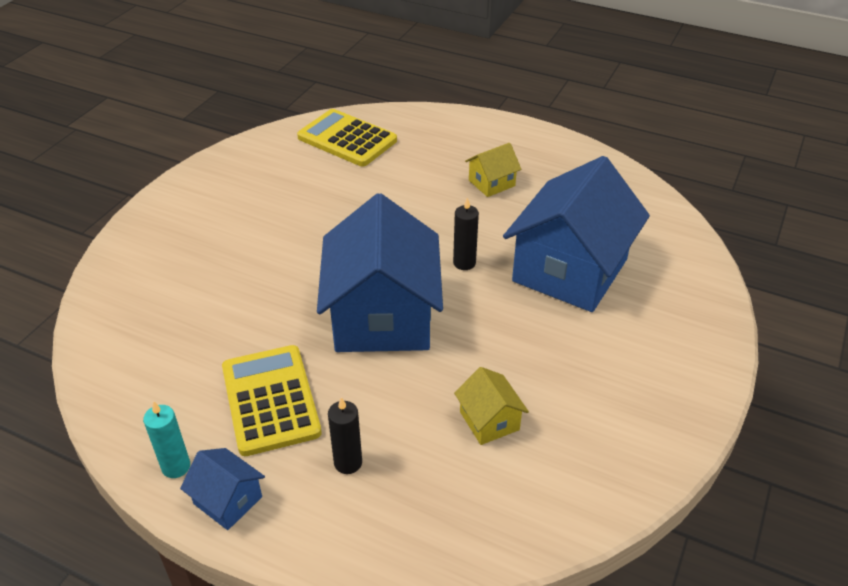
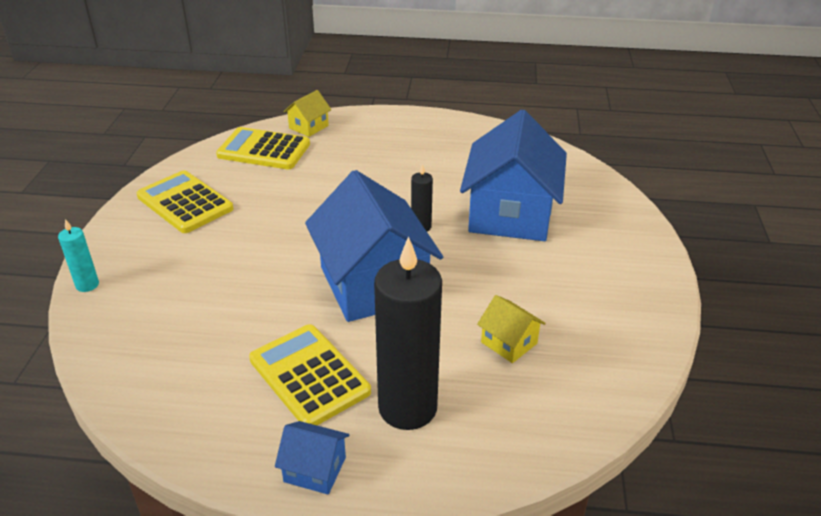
camera: 20 degrees left, 5 degrees down
turquoise candle [143,401,190,478] -> turquoise candle moved to [58,219,99,292]
black candle [328,397,362,474] -> black candle [374,236,442,430], size x2.22
yellow house [465,143,521,197] -> yellow house moved to [283,90,331,137]
none -> yellow calculator [137,170,233,233]

